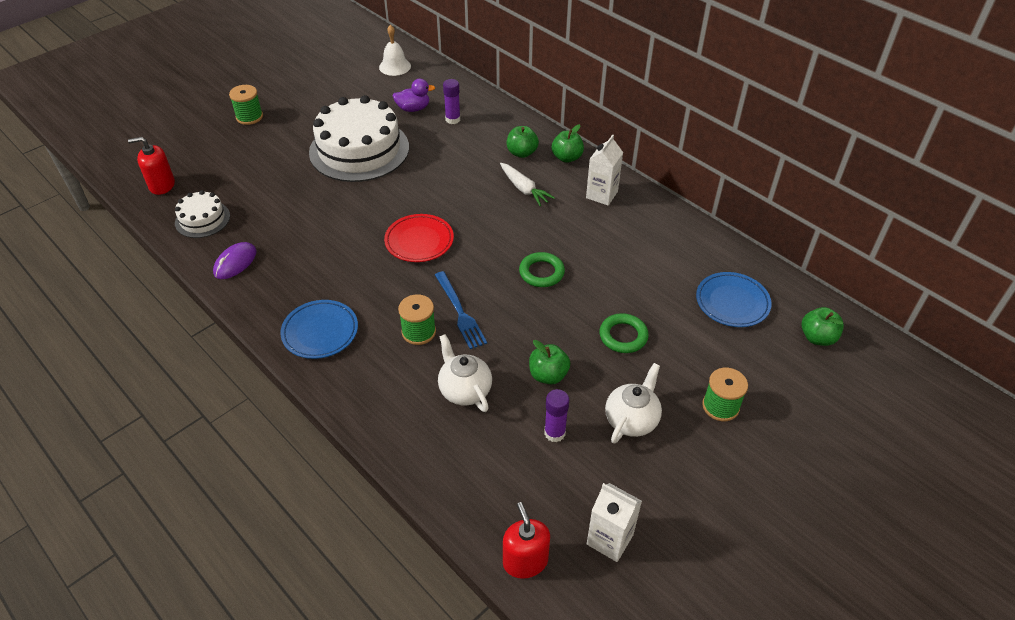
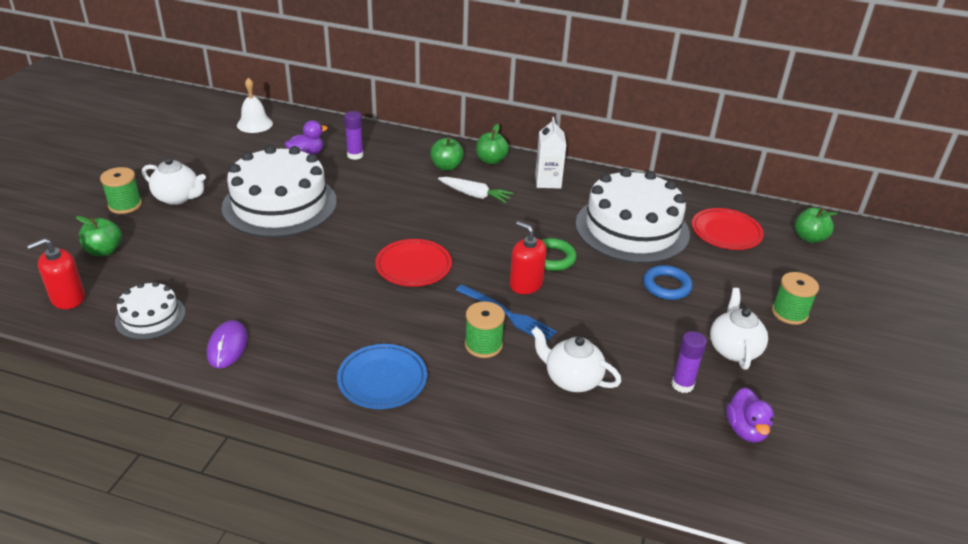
camera: 30 degrees left, 10 degrees down
red soap dispenser [503,502,550,579] -> red soap dispenser moved to [510,221,547,294]
green apple [529,340,570,384] -> green apple moved to [76,216,122,256]
white carton [587,483,642,562] -> none
green ring [599,313,649,353] -> blue ring [643,265,693,300]
blue plate [696,272,772,327] -> red plate [692,208,764,250]
none -> white teapot [142,157,206,205]
none -> white cake [576,168,690,264]
none -> purple duck [726,388,774,443]

